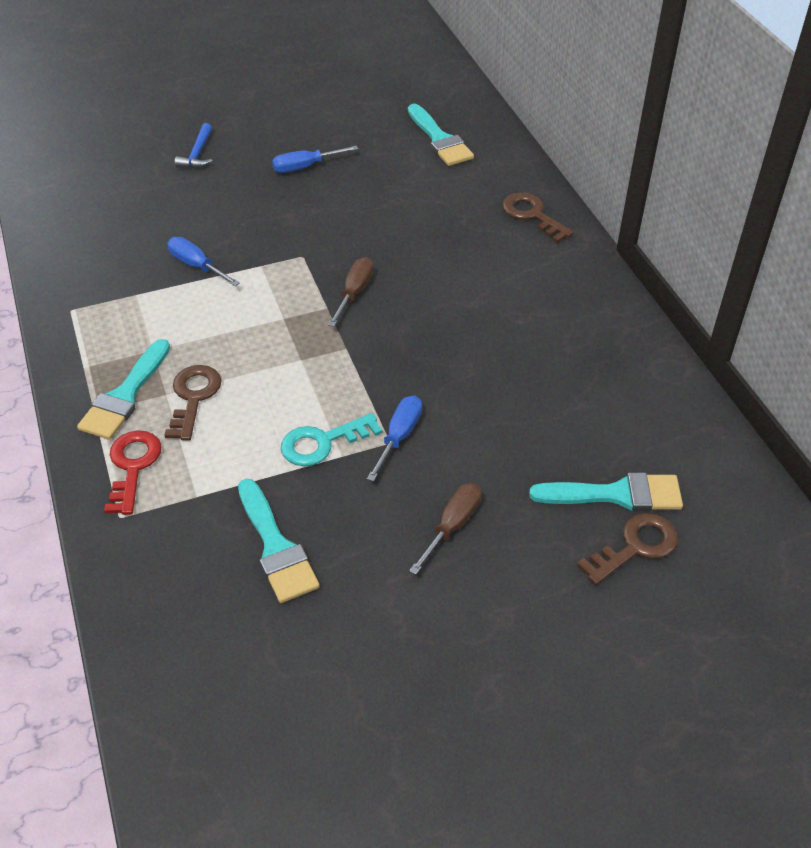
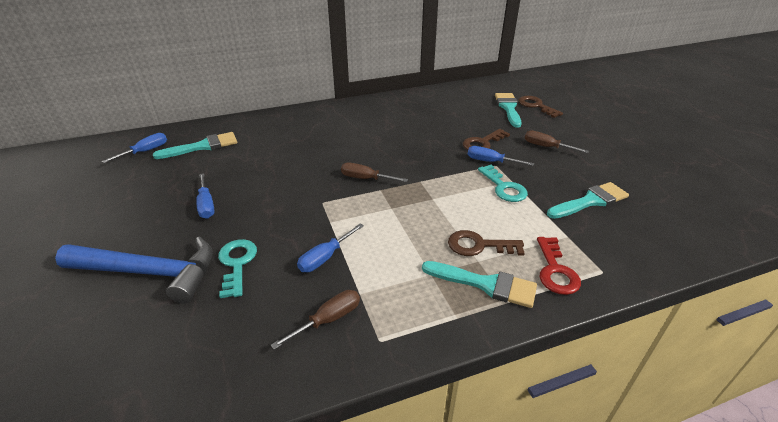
camera: 90 degrees left, 10 degrees down
red key [104,430,161,515] -> red key turned 90 degrees counterclockwise [537,237,581,295]
blue hammer [175,123,212,168] -> blue hammer [55,236,213,304], size x2.20
brown key [502,193,574,243] -> brown key moved to [463,129,510,150]
none -> blue screwdriver [102,133,167,163]
none -> turquoise key [218,239,257,298]
none -> brown screwdriver [271,290,360,350]

